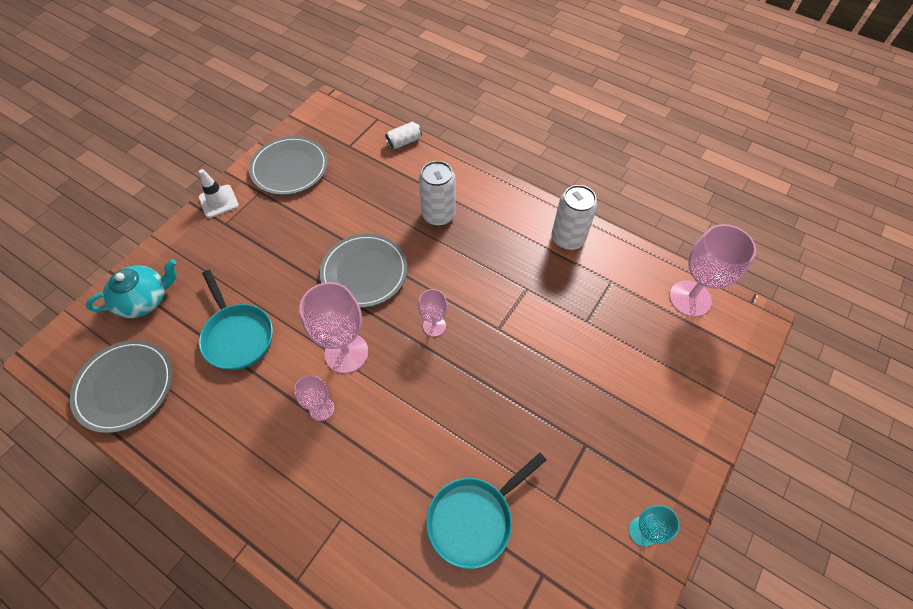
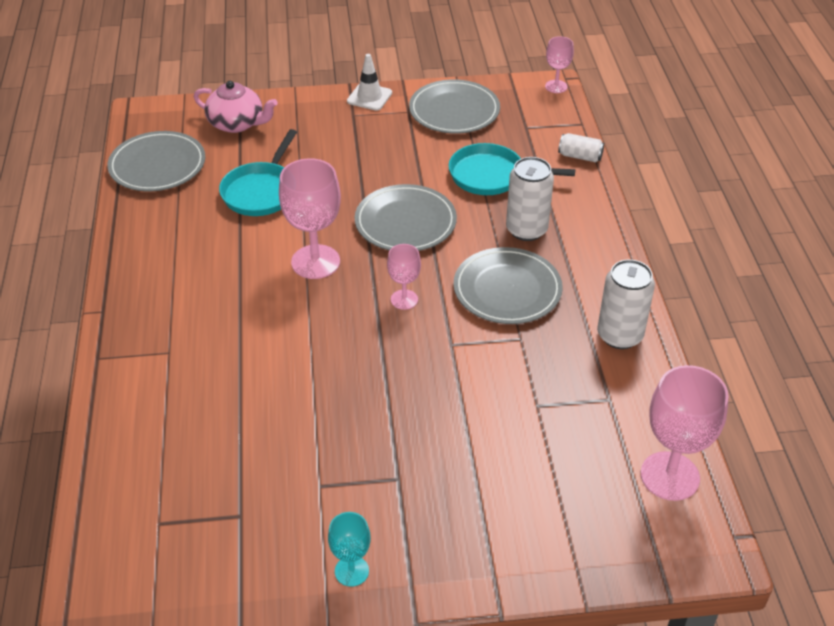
camera: 50 degrees right, 15 degrees down
turquoise teapot [86,259,177,318] -> pink teapot [194,81,278,133]
pink goblet [294,375,334,421] -> pink goblet moved to [545,36,574,93]
turquoise pan [426,453,546,569] -> turquoise pan moved to [449,143,575,195]
none -> grey plate [454,247,563,324]

